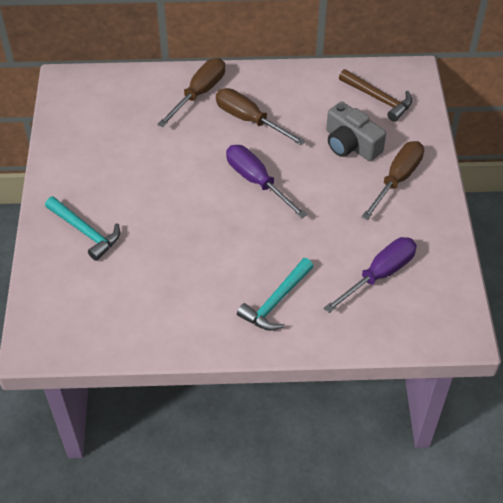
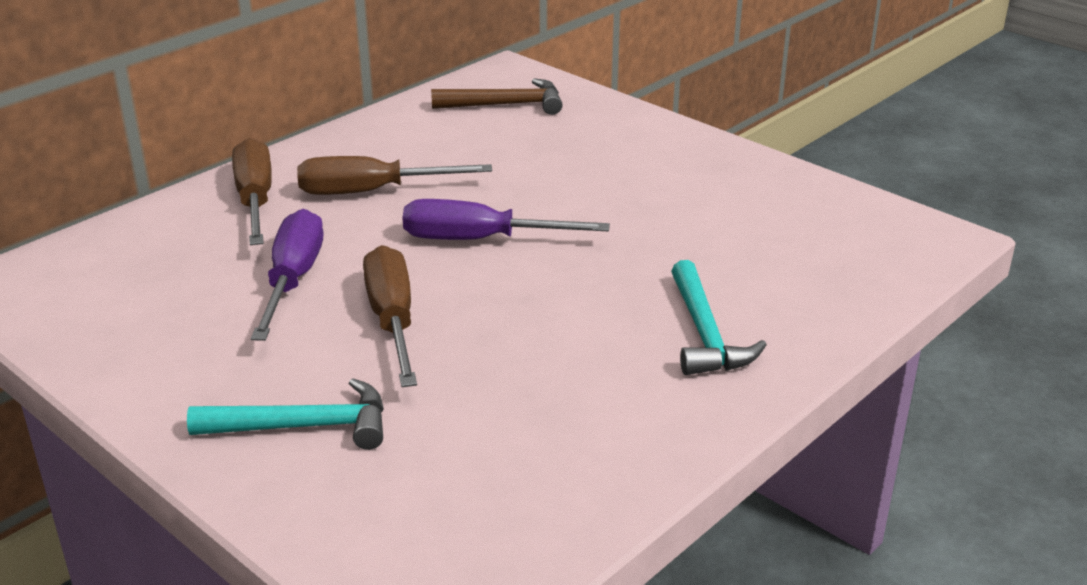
camera: 45 degrees left, 20 degrees down
purple screwdriver [324,237,417,313] -> purple screwdriver moved to [251,209,323,341]
grey camera [326,101,386,161] -> none
brown screwdriver [361,141,424,220] -> brown screwdriver moved to [363,245,417,387]

